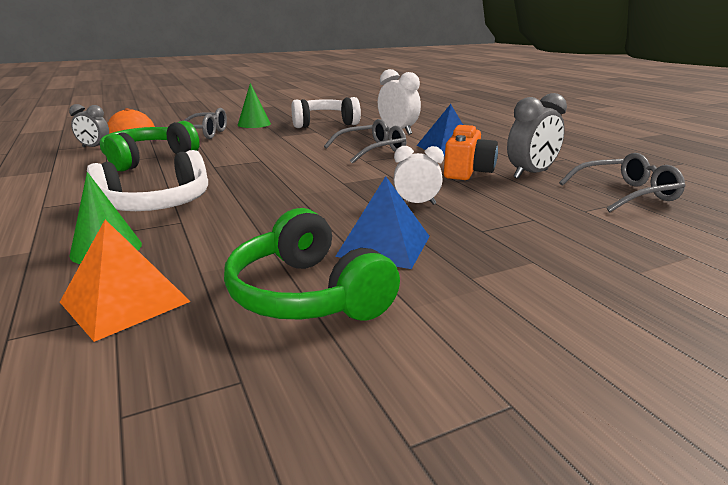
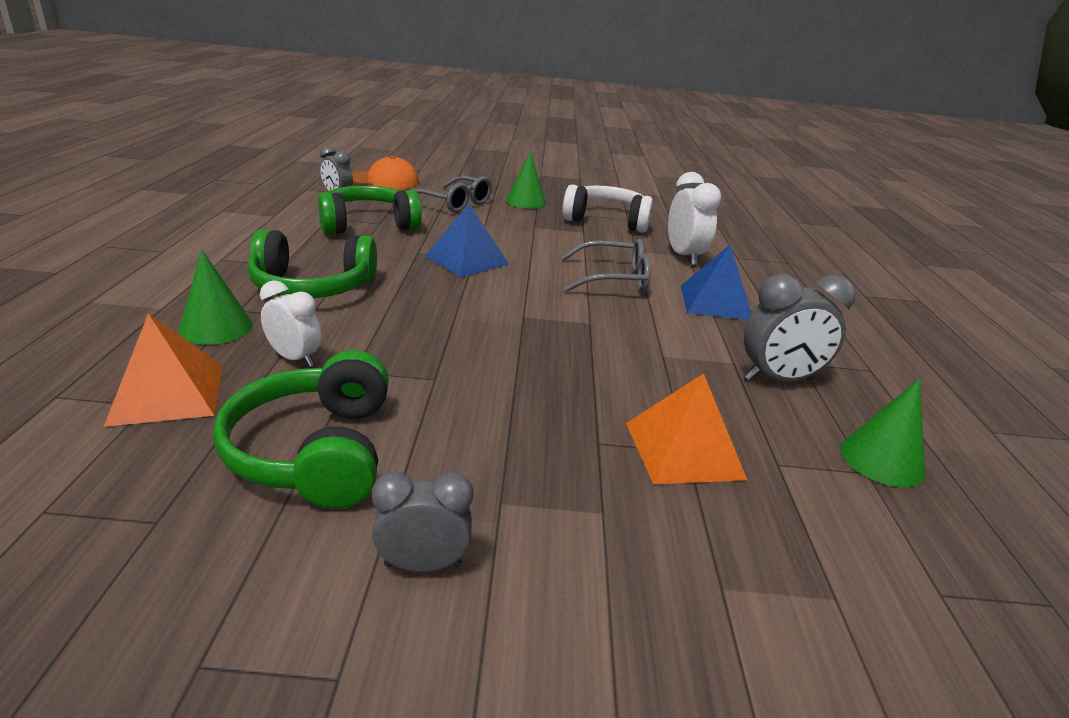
camera: 25 degrees right, 5 degrees up
white headphones [87,150,208,211] -> green headphones [248,229,377,298]
blue pyramid [335,176,430,269] -> blue pyramid moved to [425,204,509,277]
white clock [394,146,444,205] -> white clock moved to [260,280,322,367]
orange camera [444,125,498,180] -> none
grey glasses [559,153,685,212] -> green cone [840,379,925,487]
none -> grey clock [372,471,474,572]
none -> orange pyramid [626,373,747,484]

